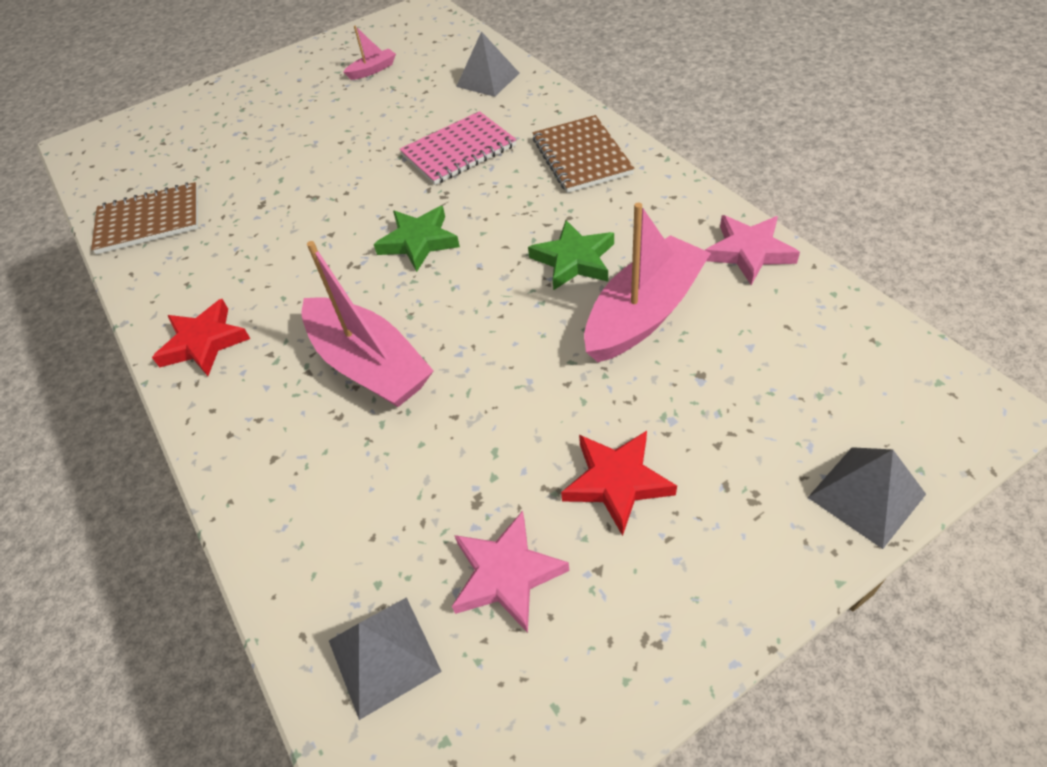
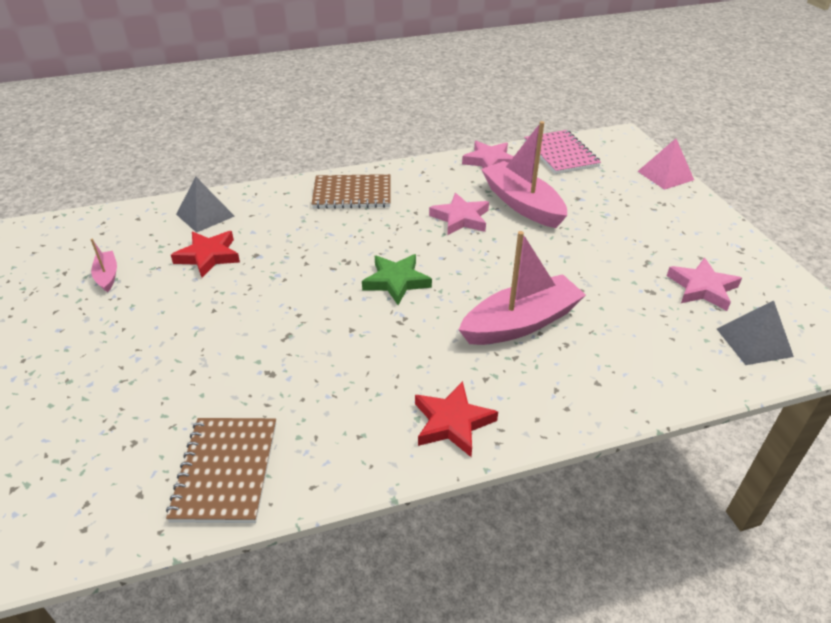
camera: 80 degrees left, 10 degrees down
pink notebook [399,111,516,185] -> pink notebook moved to [524,130,601,174]
green star [528,220,614,291] -> pink star [429,193,489,235]
red star [561,431,677,536] -> red star moved to [171,231,240,278]
grey pyramid [808,447,926,549] -> pink pyramid [637,139,694,190]

